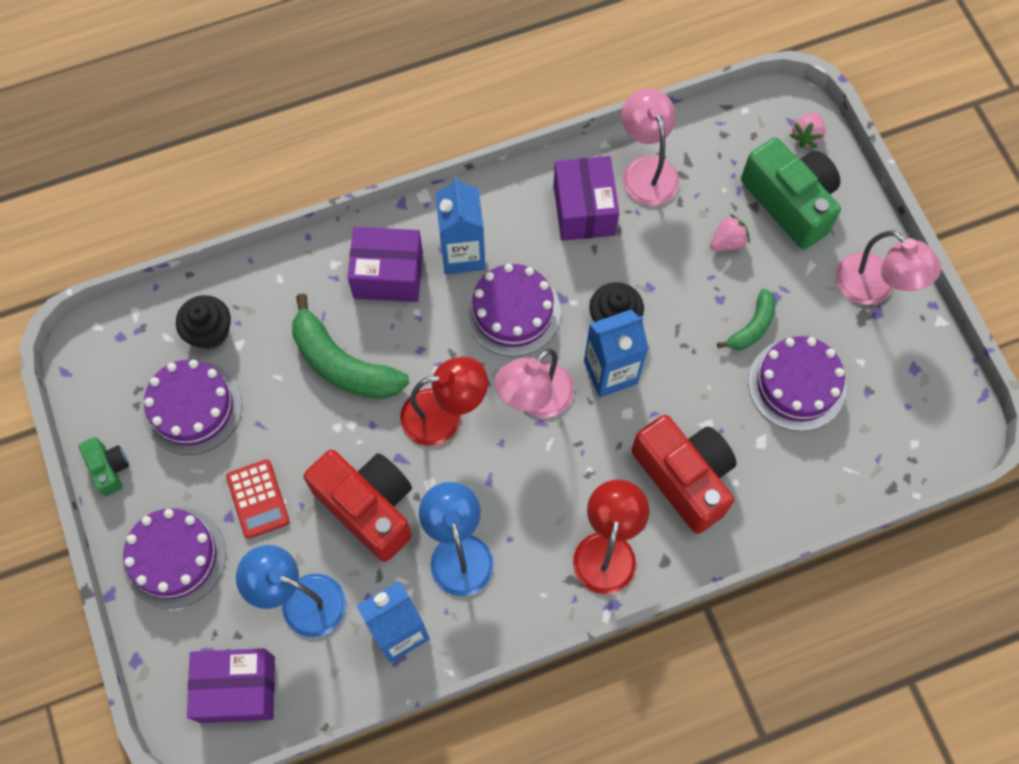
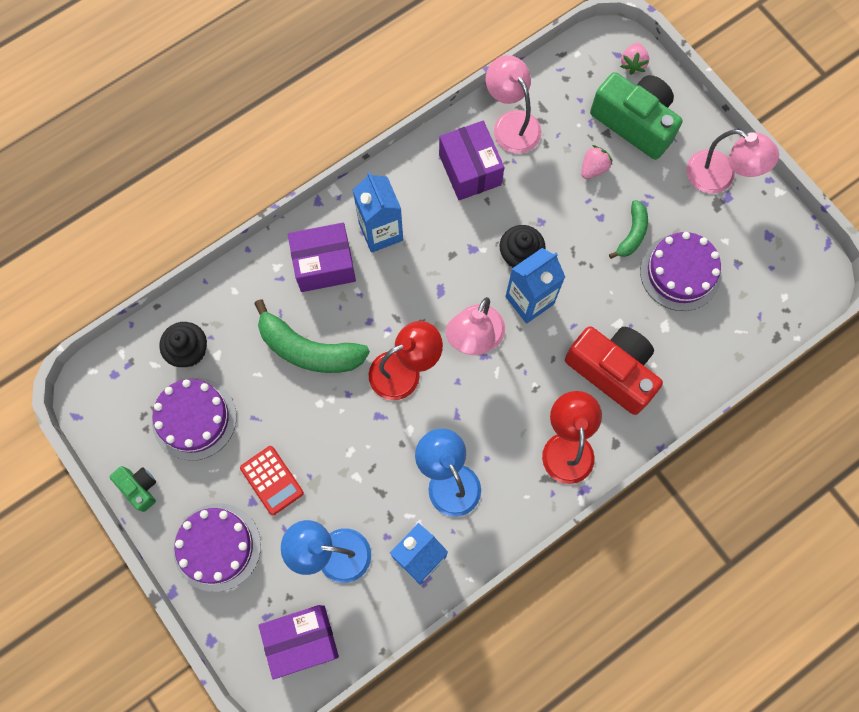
camera: 15 degrees left, 5 degrees up
red camera [303,450,412,562] -> none
purple cake [465,264,561,357] -> none

